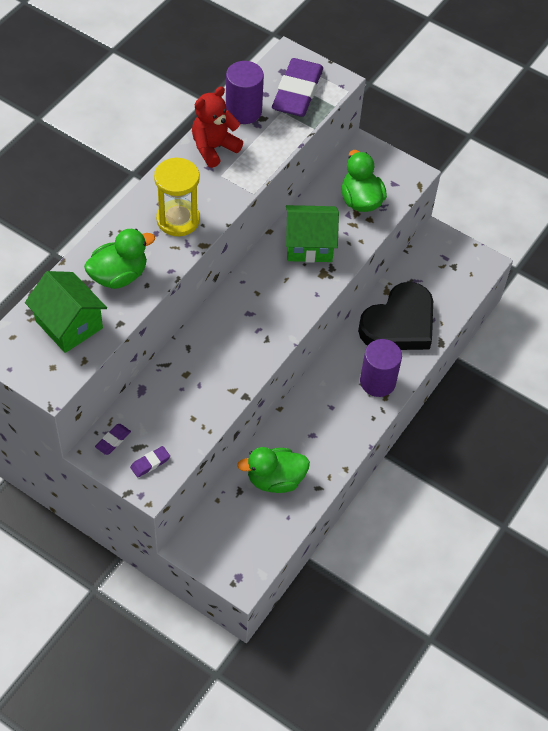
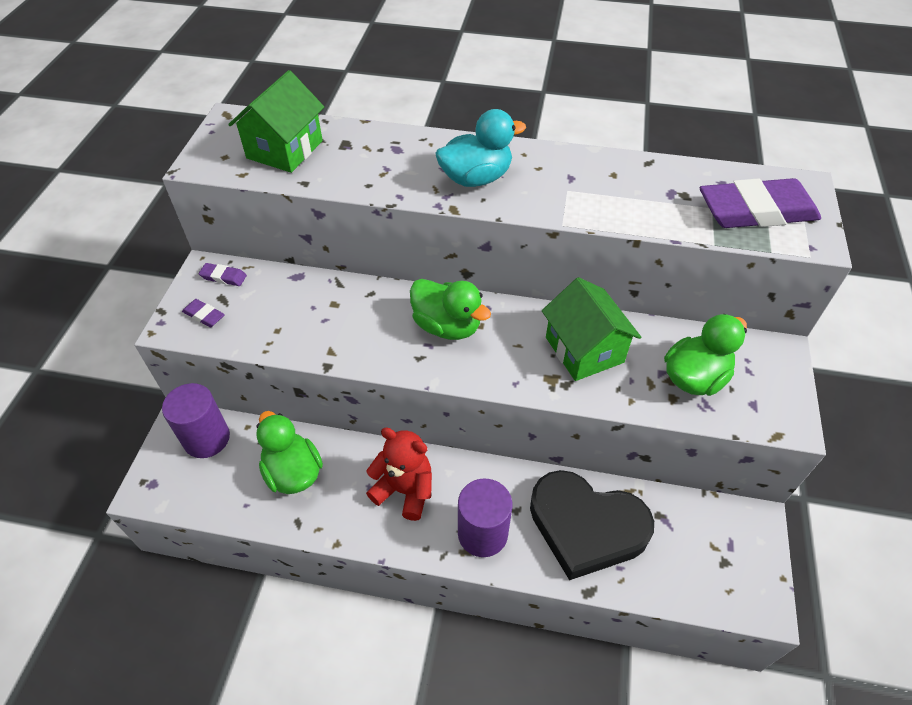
camera: 70 degrees right, 5 degrees down
green duck [84,229,155,289] -> green duck moved to [410,279,491,340]
yellow hourglass [154,157,200,236] -> turquoise duck [435,109,526,187]
red teddy bear [192,86,243,168] -> red teddy bear moved to [366,427,432,521]
purple cylinder [226,61,264,124] -> purple cylinder moved to [162,383,230,458]

